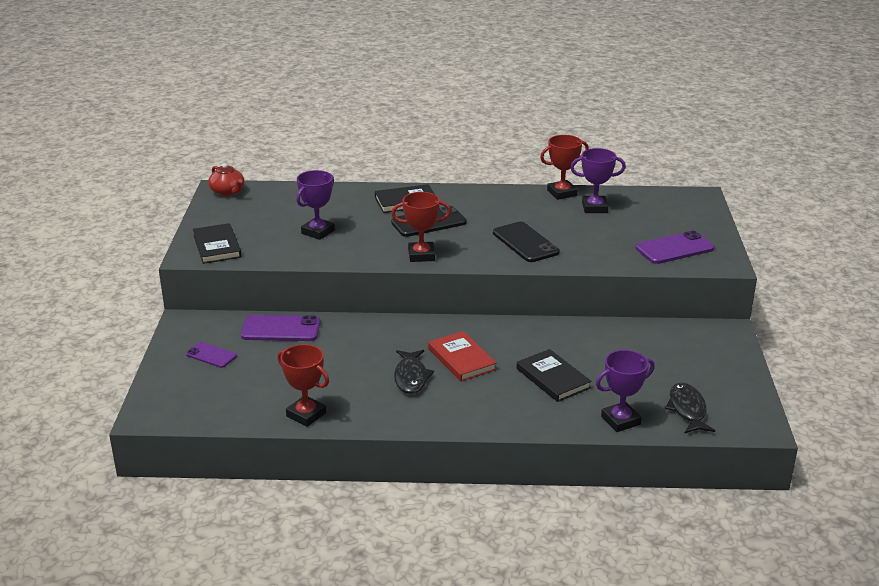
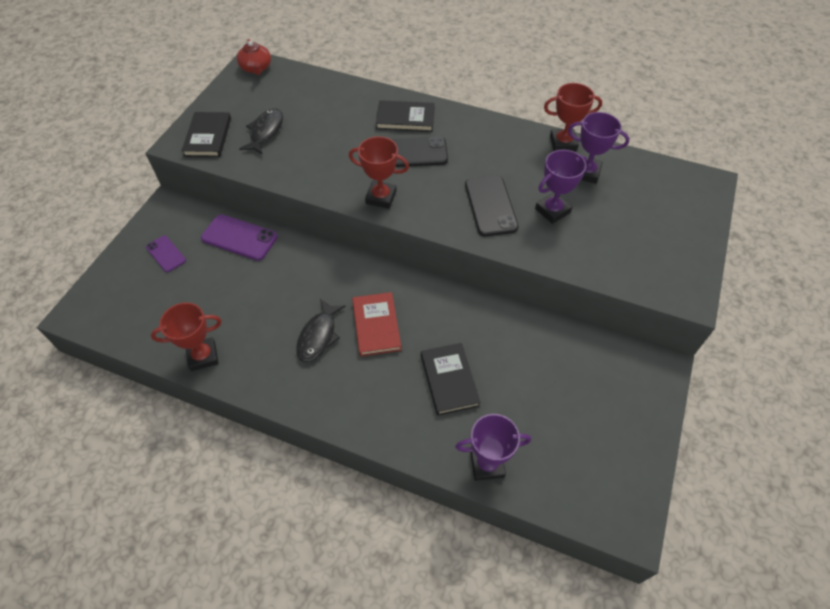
camera: 20 degrees right, 25 degrees up
red trophy [278,344,329,427] -> red trophy turned 75 degrees counterclockwise [151,303,222,371]
purple trophy [296,170,335,240] -> purple trophy moved to [535,150,587,224]
purple phone [636,231,714,264] -> none
black fish [665,383,715,434] -> black fish moved to [239,109,283,155]

